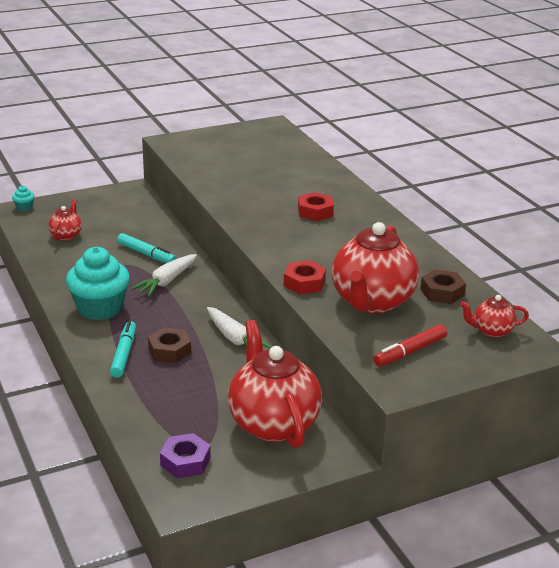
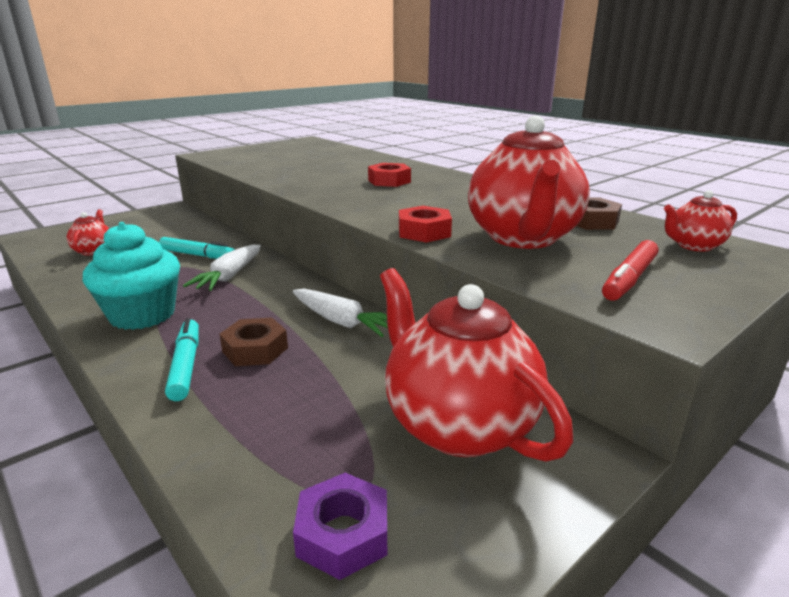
camera: 15 degrees left, 5 degrees down
turquoise cupcake [12,186,34,211] -> none

